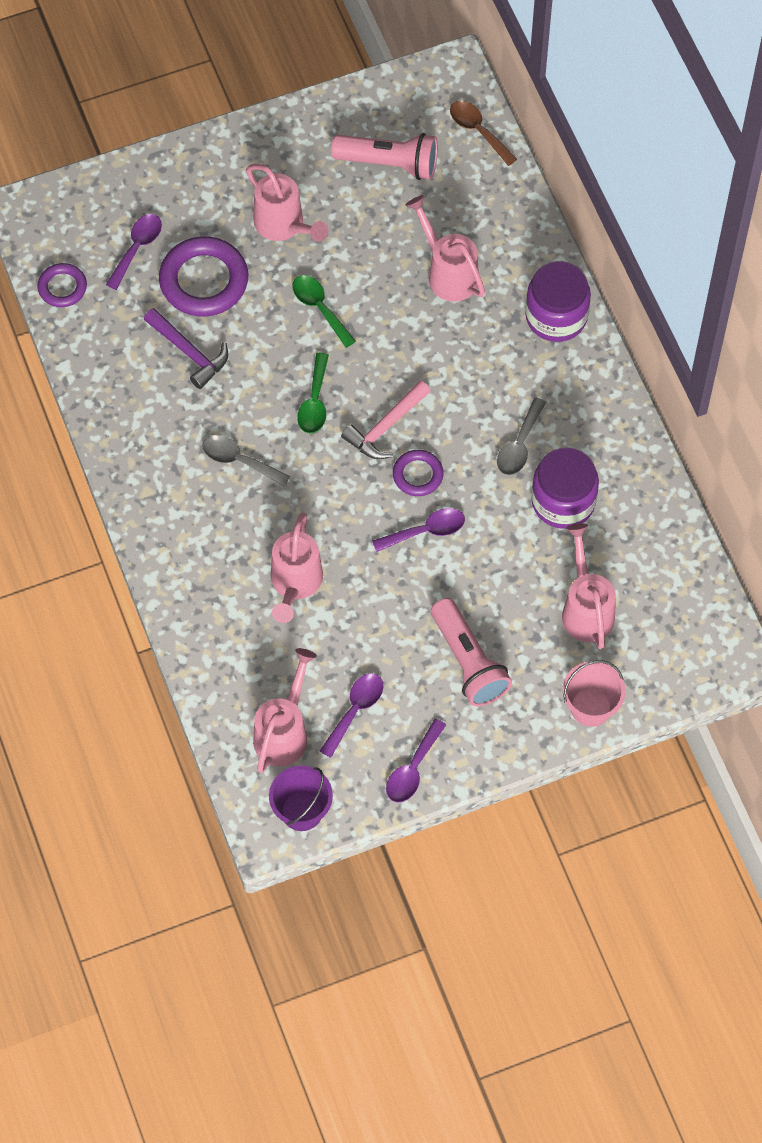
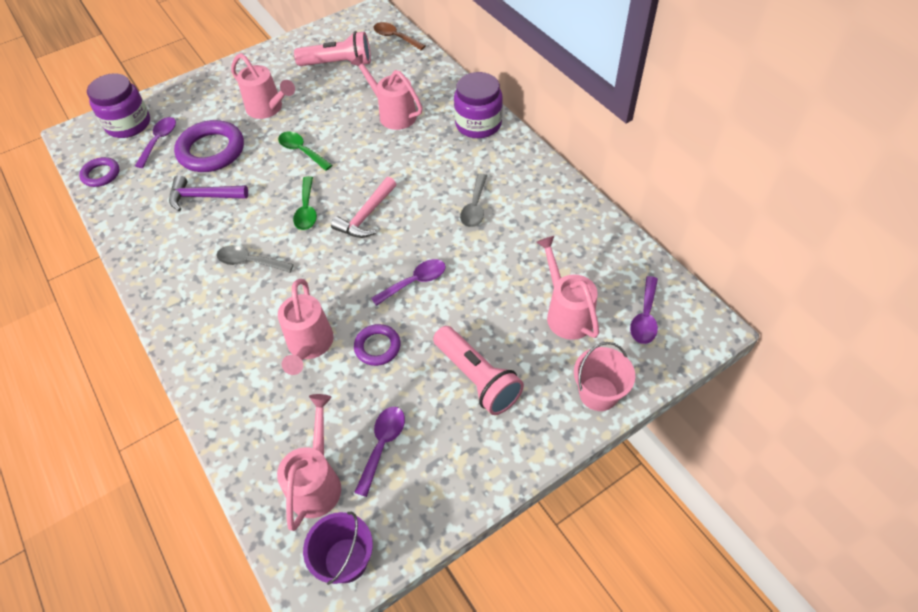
camera: 10 degrees left, 10 degrees down
purple hammer [144,308,228,389] -> purple hammer turned 150 degrees clockwise [169,175,248,211]
purple spoon [386,719,446,803] -> purple spoon moved to [630,276,658,344]
purple ring [393,450,443,496] -> purple ring moved to [354,324,401,366]
purple jar [531,447,599,529] -> purple jar moved to [87,73,150,138]

